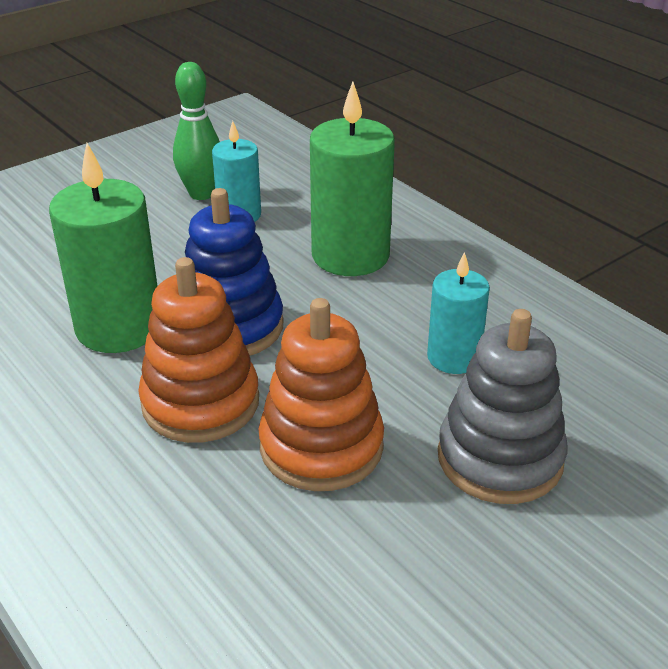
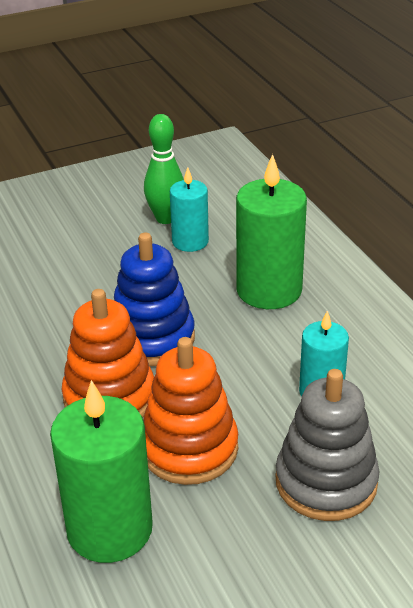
camera: 15 degrees right, 0 degrees up
green candle [49,143,157,353] -> green candle moved to [50,380,153,563]

